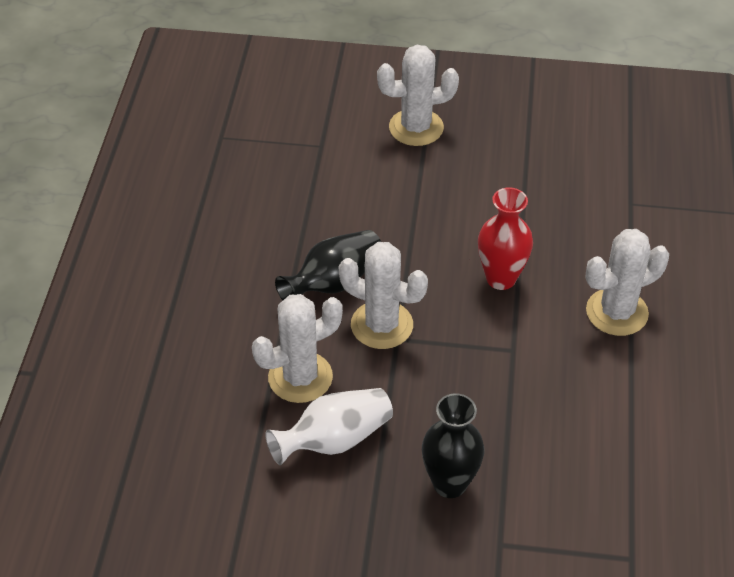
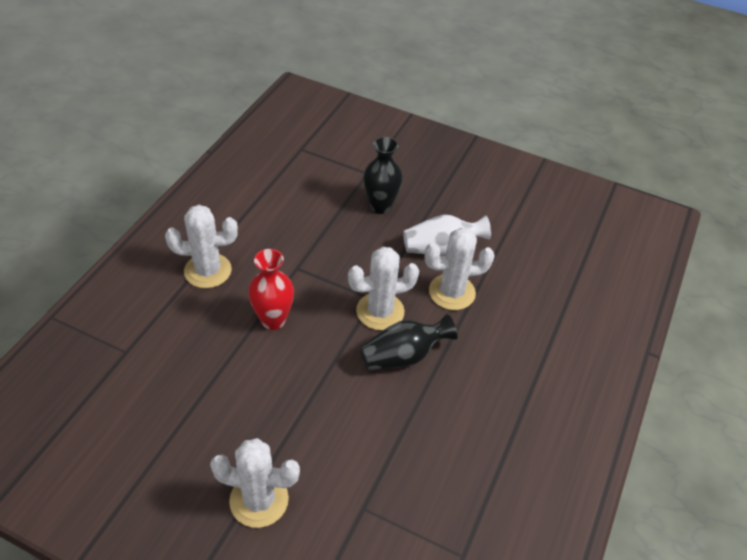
camera: 165 degrees left, 0 degrees up
white cactus [339,242,428,349] -> white cactus turned 60 degrees counterclockwise [348,247,419,330]

